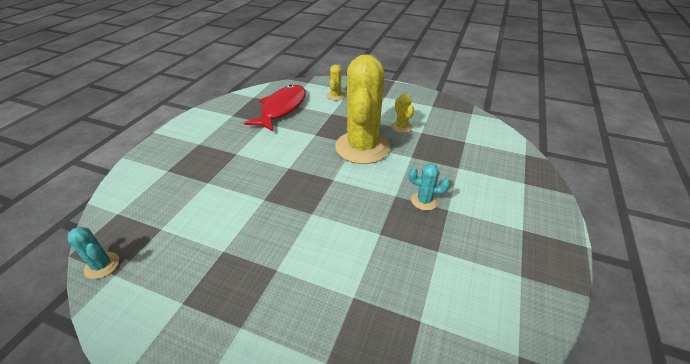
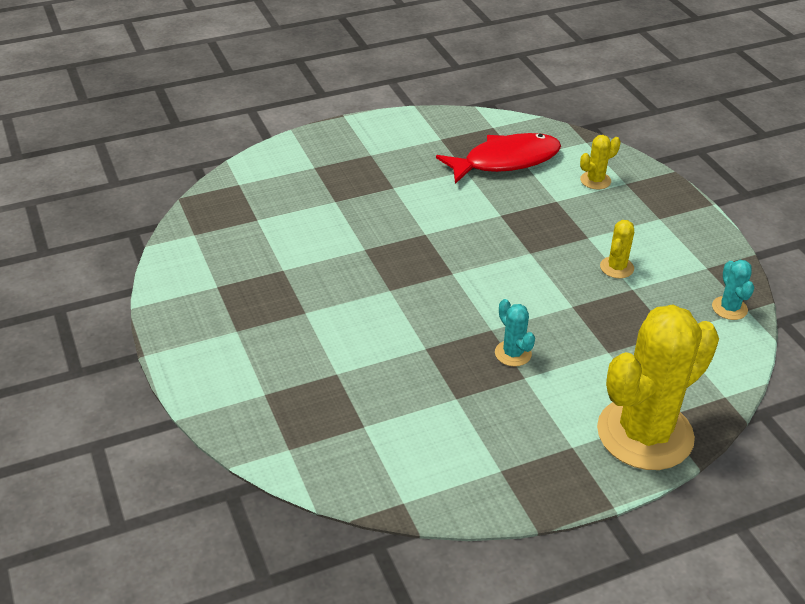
camera: 45 degrees right, 0 degrees up
turquoise cactus [68,227,119,279] -> turquoise cactus moved to [712,260,754,320]
yellow cactus [335,54,390,164] -> yellow cactus moved to [597,304,719,470]

